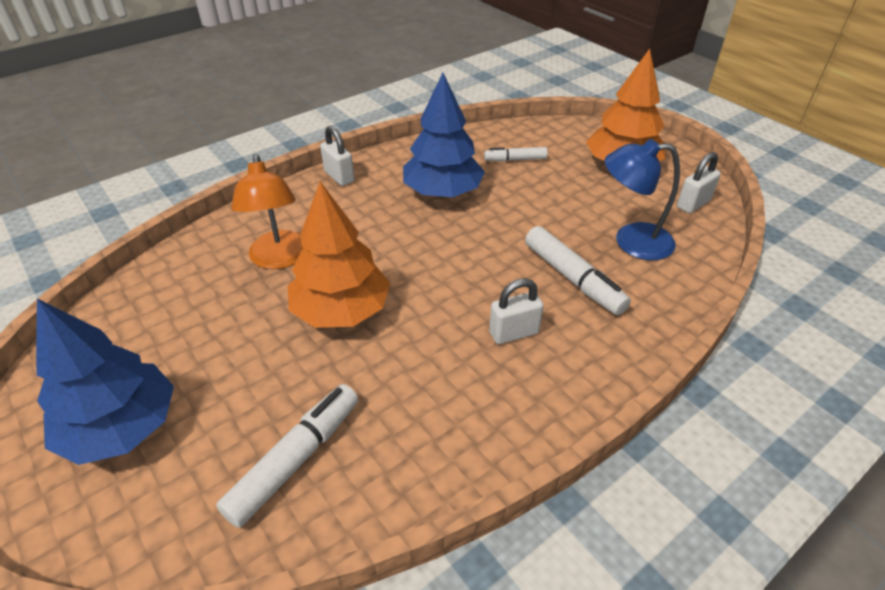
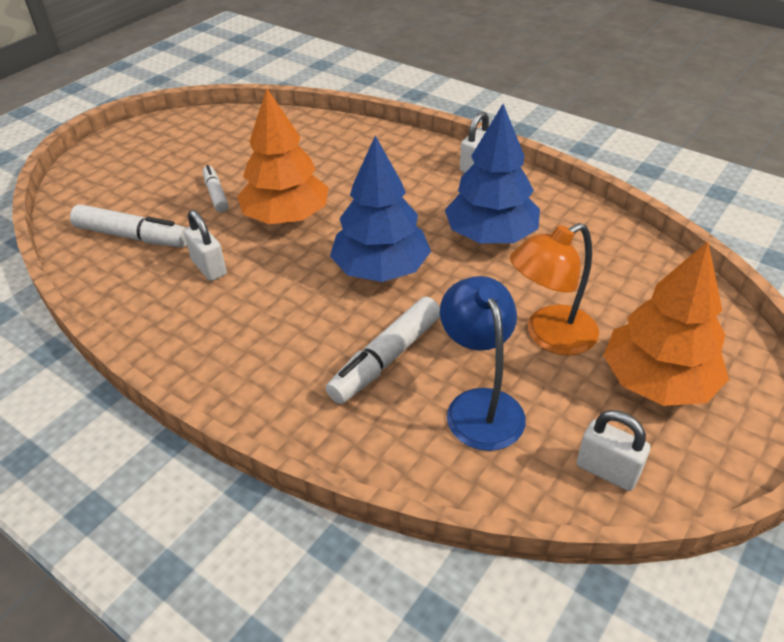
camera: 75 degrees right, 0 degrees up
blue tree [36,298,174,465] -> blue tree moved to [330,136,431,282]
orange lamp [231,154,303,269] -> orange lamp moved to [510,223,599,355]
white marker [484,147,548,162] -> white marker moved to [203,165,229,212]
white padlock [489,278,544,344] -> white padlock moved to [184,210,227,281]

